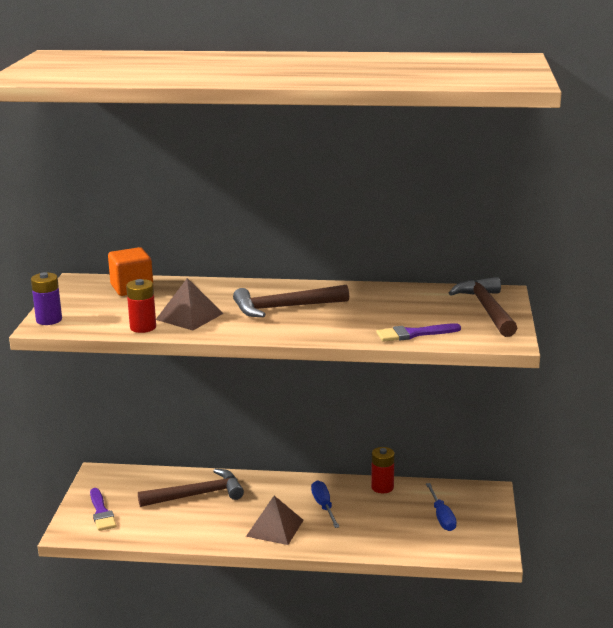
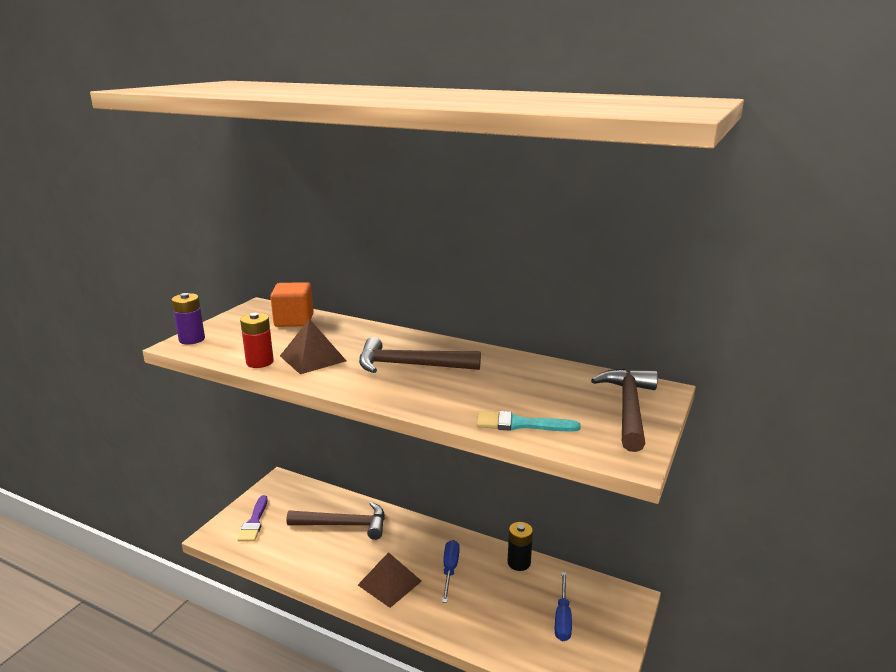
camera: 20 degrees right, 0 degrees up
red battery [371,447,395,493] -> black battery [507,522,533,571]
purple brush [376,323,461,342] -> turquoise brush [477,411,581,432]

